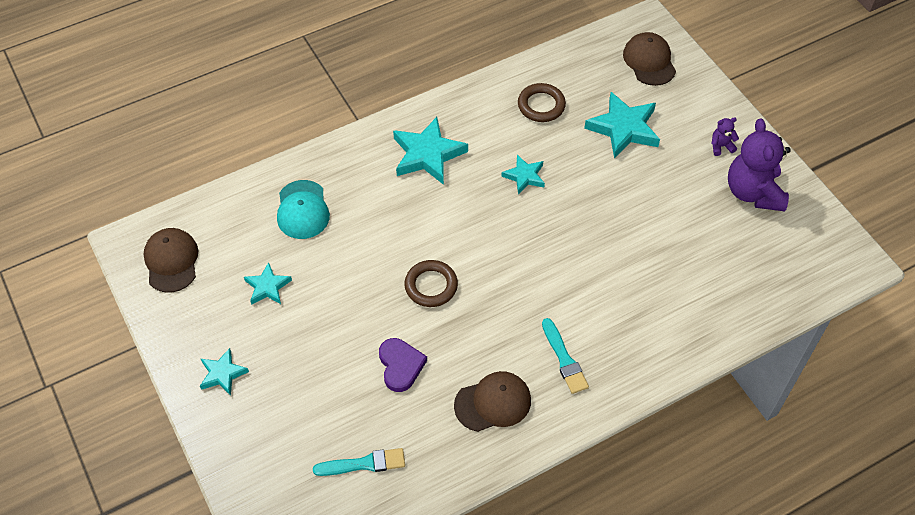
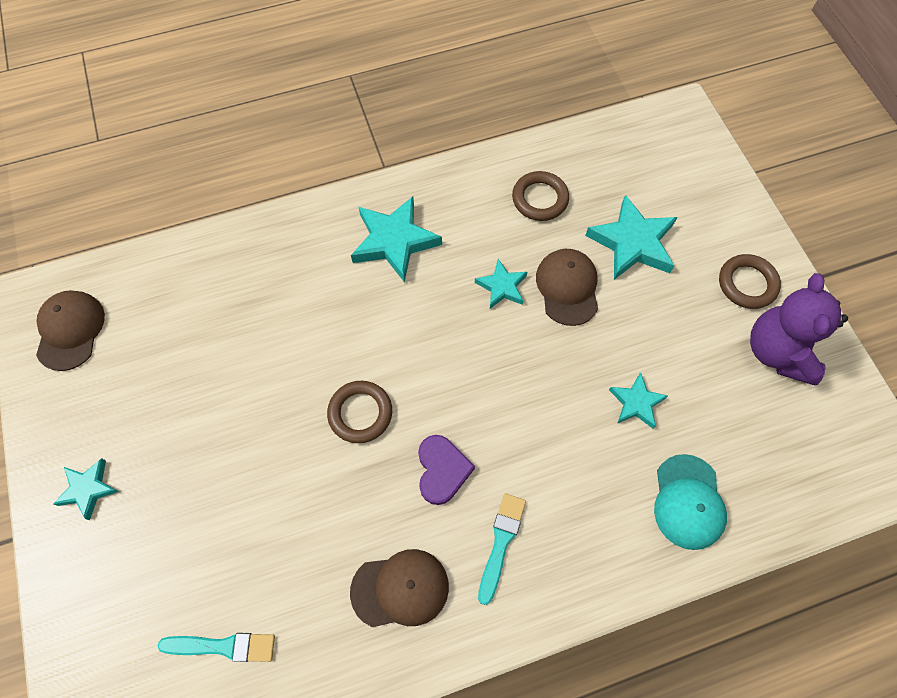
camera: 10 degrees right, 10 degrees up
turquoise star [244,262,292,305] -> turquoise star moved to [609,372,668,429]
turquoise cap [277,180,330,239] -> turquoise cap moved to [654,454,727,550]
purple heart [379,338,427,392] -> purple heart moved to [418,435,475,505]
turquoise brush [542,318,589,394] -> turquoise brush turned 150 degrees counterclockwise [478,493,526,605]
brown cap [623,32,676,86] -> brown cap moved to [536,249,598,326]
purple teddy bear [711,117,739,156] -> brown ring [719,254,781,309]

